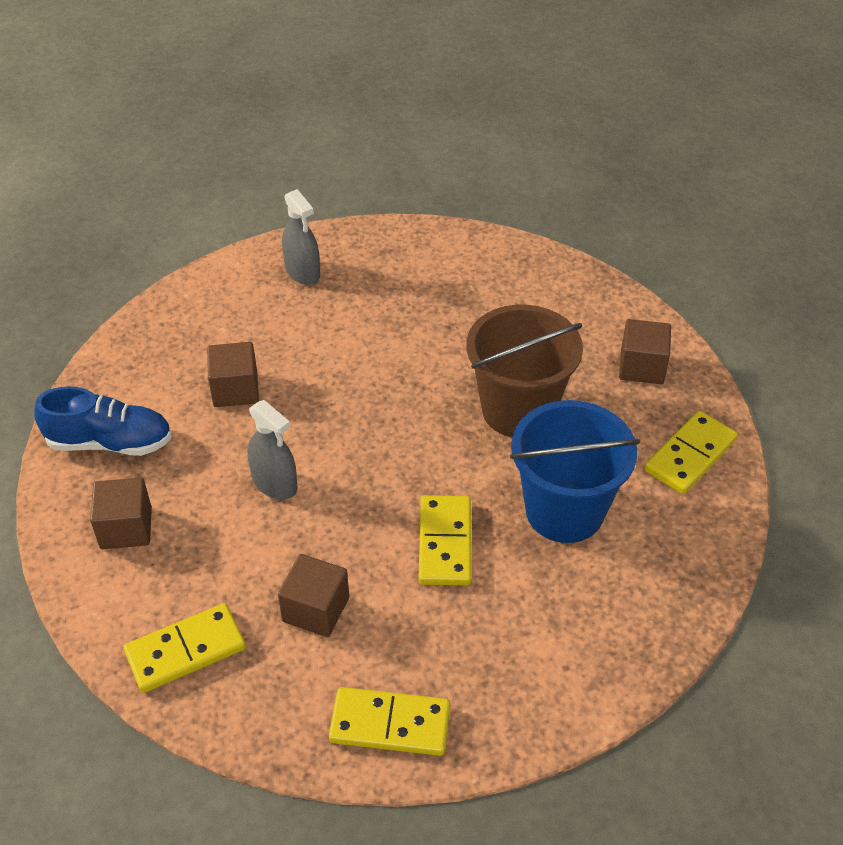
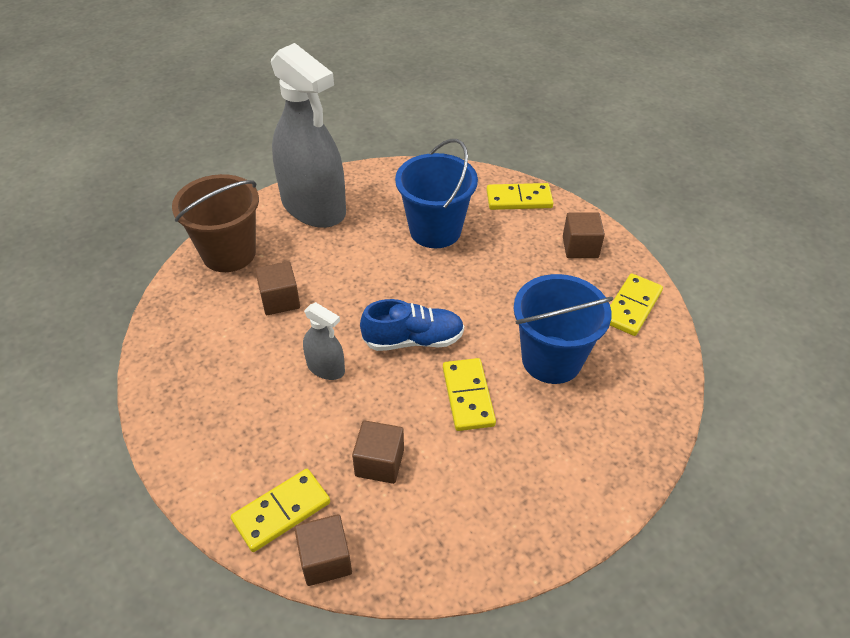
camera: 10 degrees left, 0 degrees up
blue shoe [35,386,172,456] -> blue shoe moved to [360,299,464,351]
brown cube [90,478,152,549] -> brown cube moved to [294,514,352,586]
grey spray bottle [282,189,320,285] -> grey spray bottle [271,43,346,228], size x2.28
yellow domino [329,687,450,756] -> yellow domino moved to [486,183,553,210]
brown bucket [466,305,583,437] -> brown bucket moved to [172,174,259,272]
none -> blue bucket [395,139,478,248]

